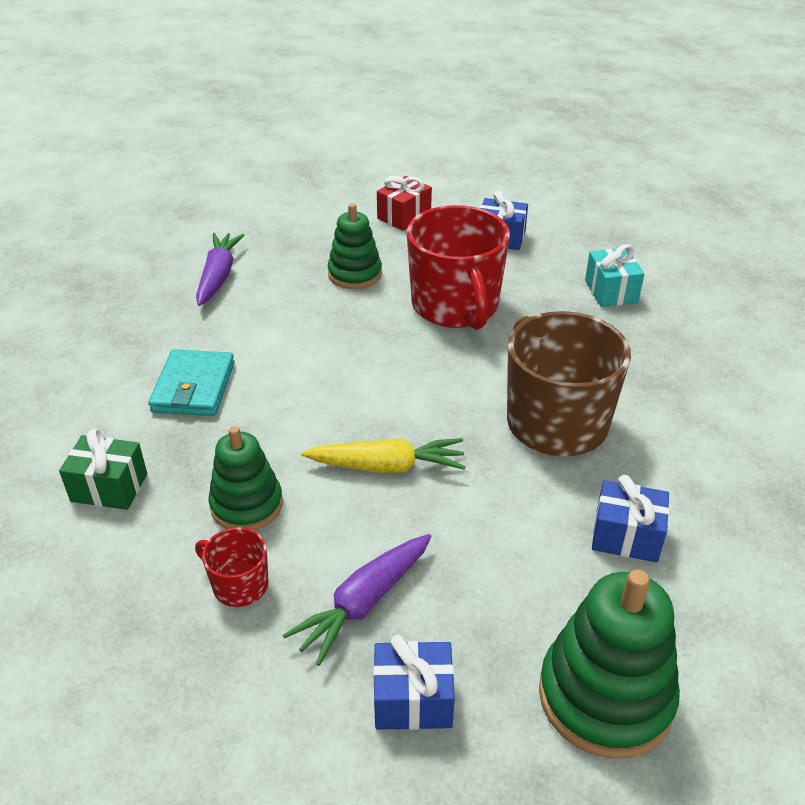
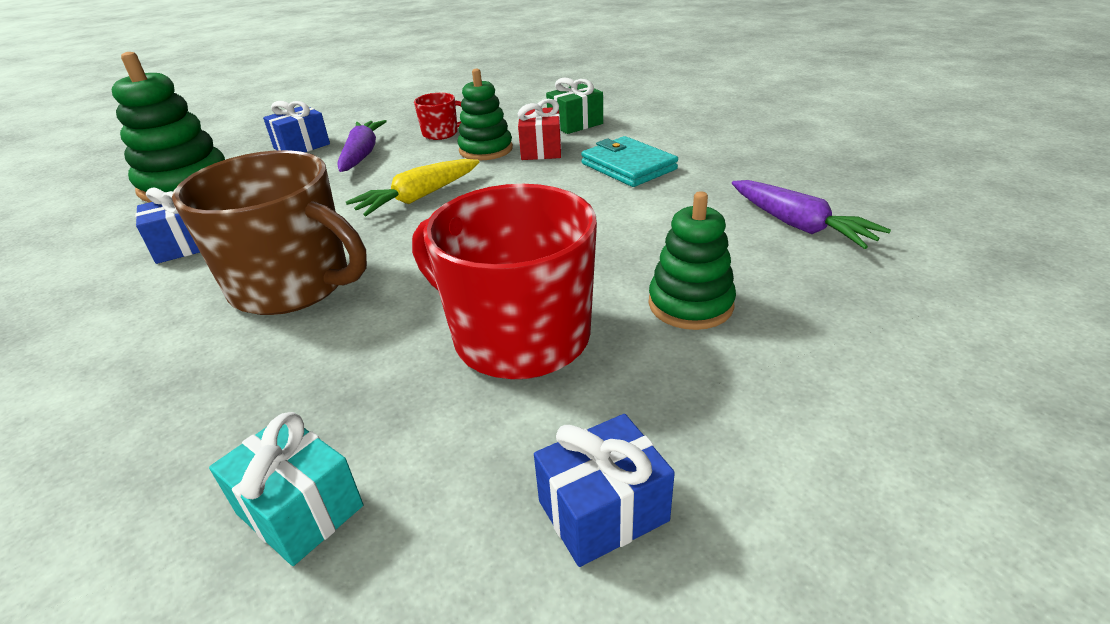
camera: 140 degrees right, 5 degrees down
red gift [377,176,432,231] -> red gift moved to [518,99,561,160]

